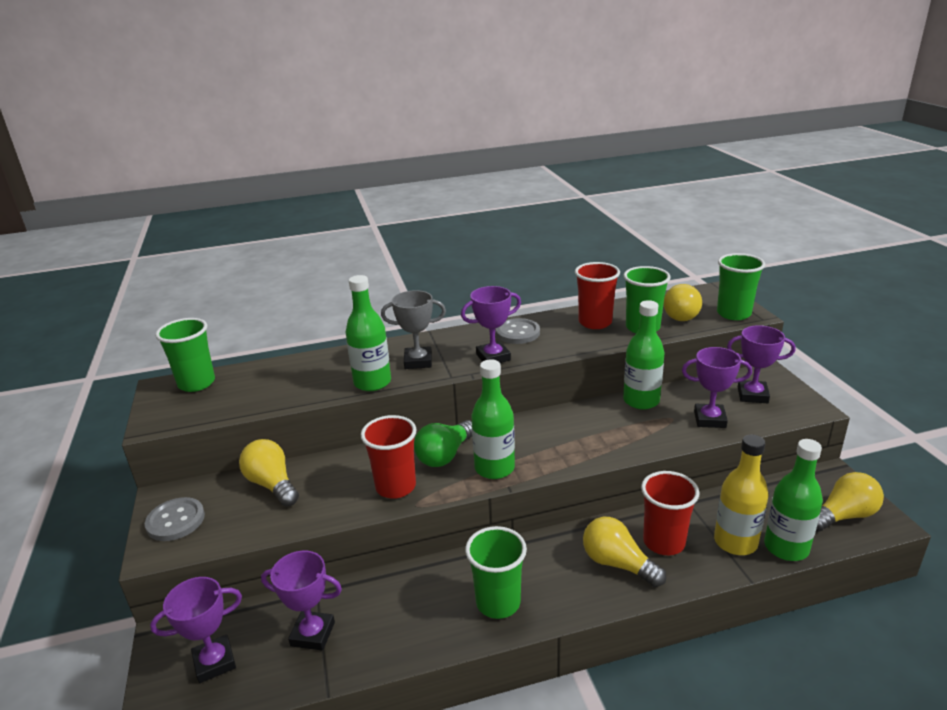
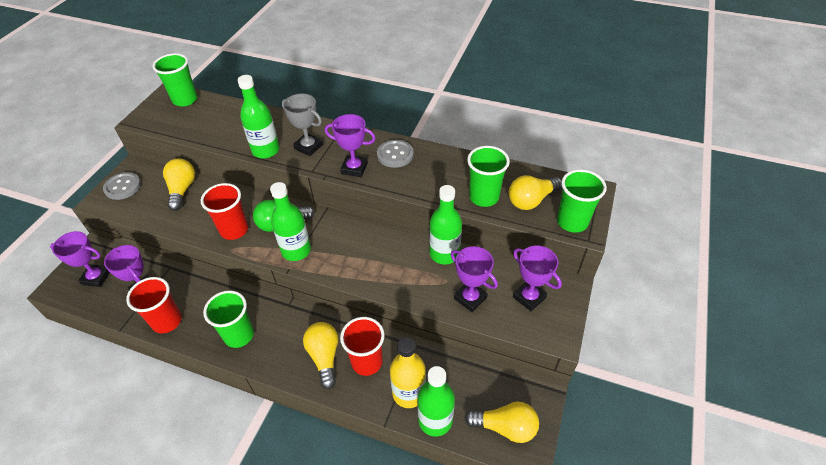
camera: 35 degrees right, 20 degrees up
red cup [575,262,620,329] -> red cup moved to [126,277,182,333]

